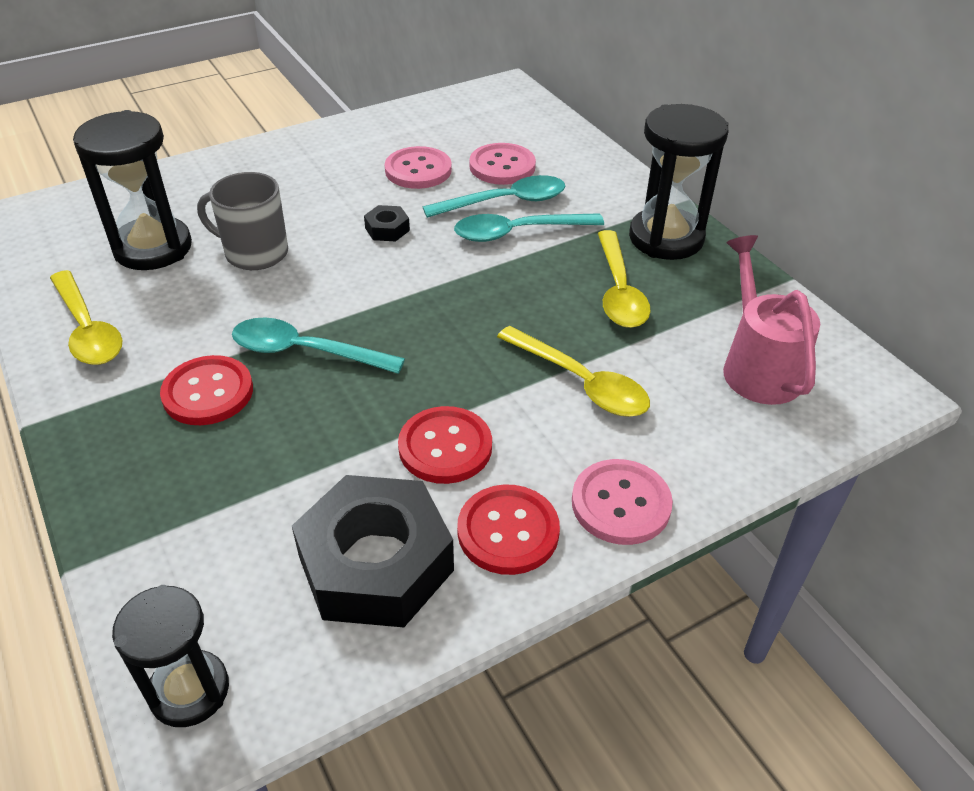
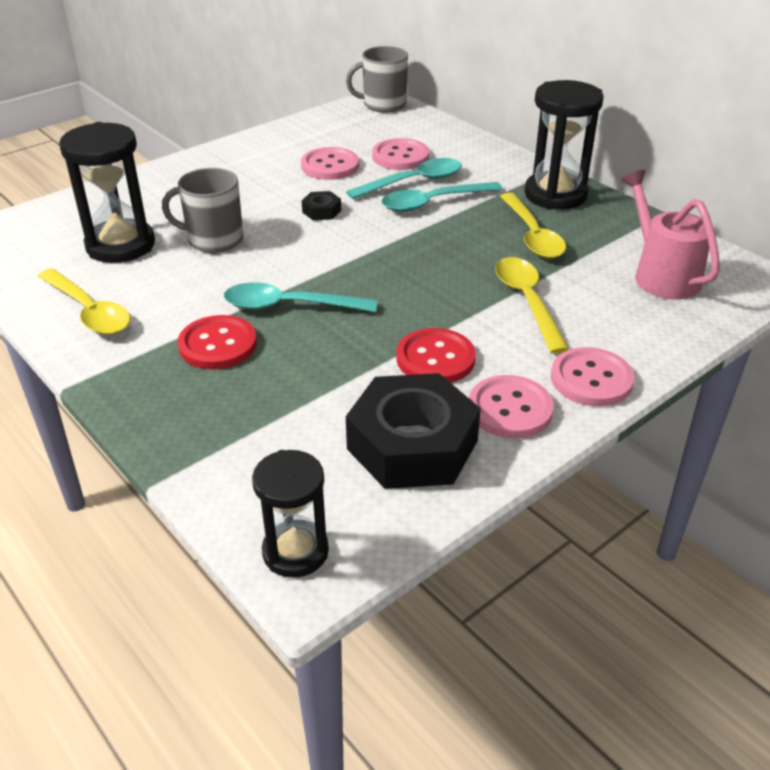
camera: 10 degrees left, 5 degrees down
red button [457,485,560,575] -> pink button [469,375,554,439]
yellow spoon [497,326,650,417] -> yellow spoon turned 135 degrees counterclockwise [495,257,569,354]
none -> grey mug [346,46,408,112]

